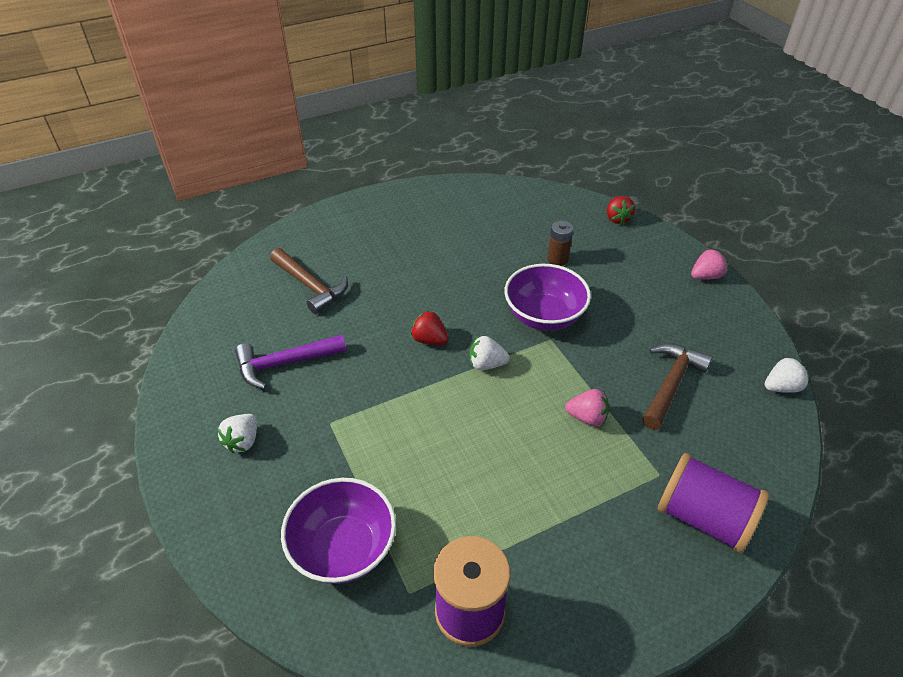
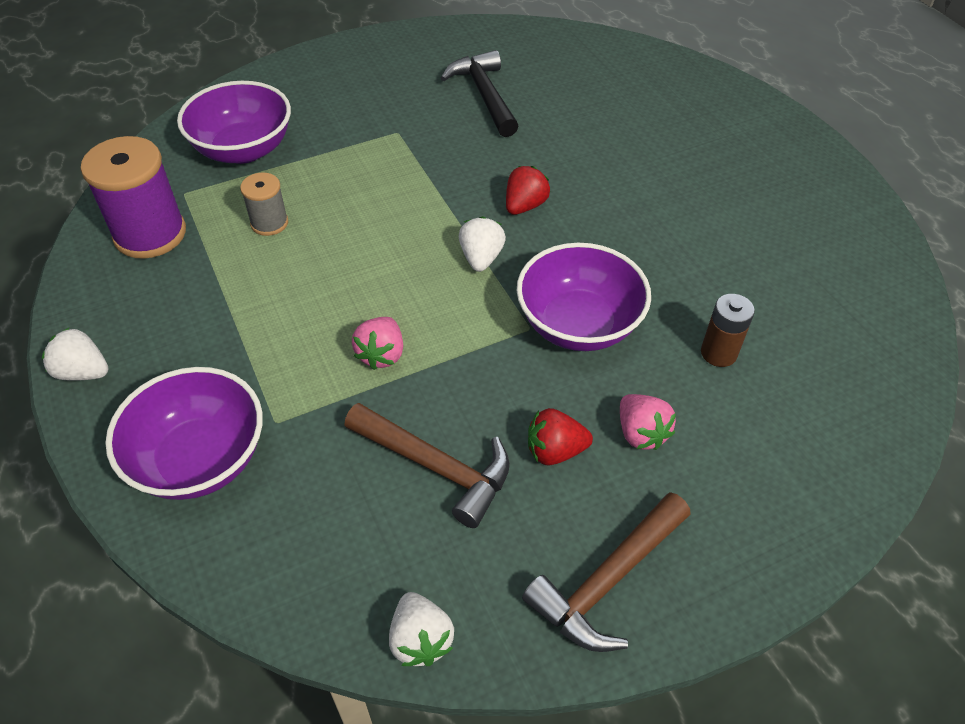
camera: 90 degrees right, 5 degrees up
white strawberry [217,414,257,453] -> white strawberry moved to [42,327,109,381]
purple hammer [235,335,346,389] -> black hammer [441,50,519,137]
brown hammer [270,248,348,314] -> brown hammer moved to [522,492,691,652]
red strawberry [607,196,635,225] -> red strawberry moved to [528,408,593,465]
purple spool [658,453,769,553] -> purple bowl [105,367,263,500]
pink strawberry [691,249,728,280] -> pink strawberry moved to [620,394,676,450]
none -> grey spool [240,172,288,236]

